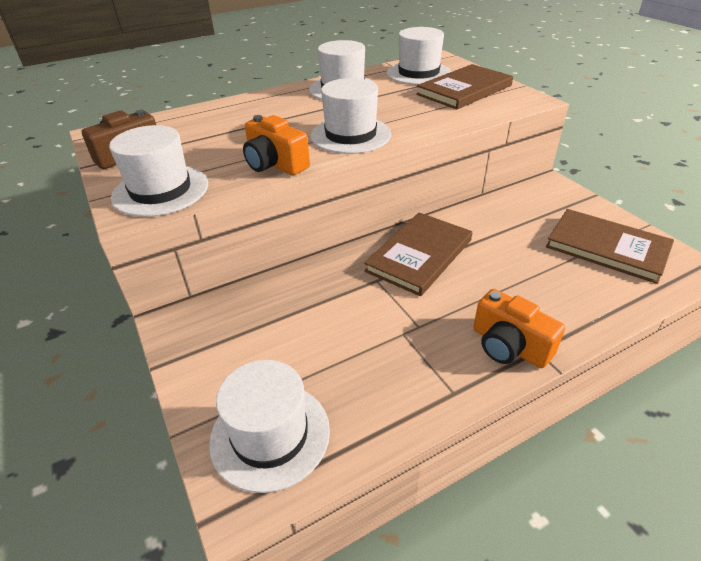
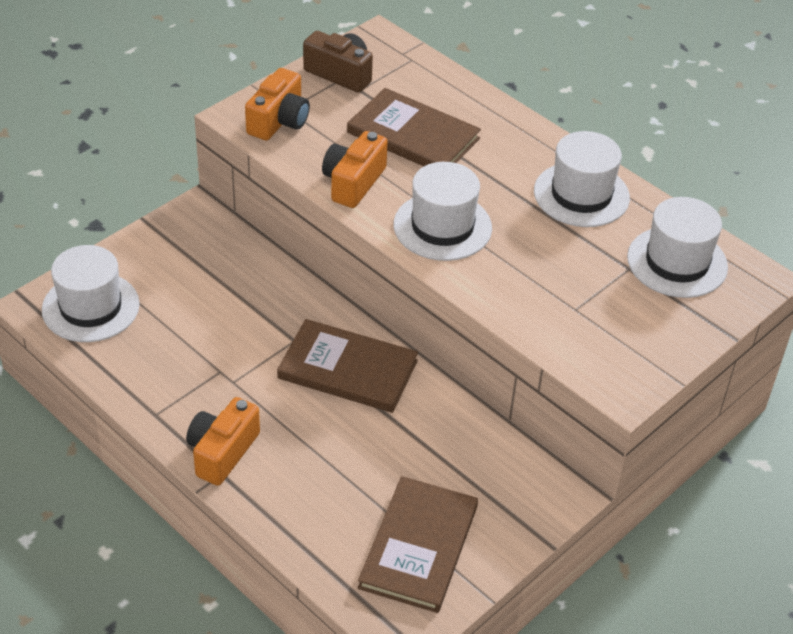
camera: 70 degrees right, 5 degrees up
white hat [109,125,208,217] -> orange camera [245,68,310,140]
brown book [416,64,513,109] -> brown book moved to [347,88,481,166]

